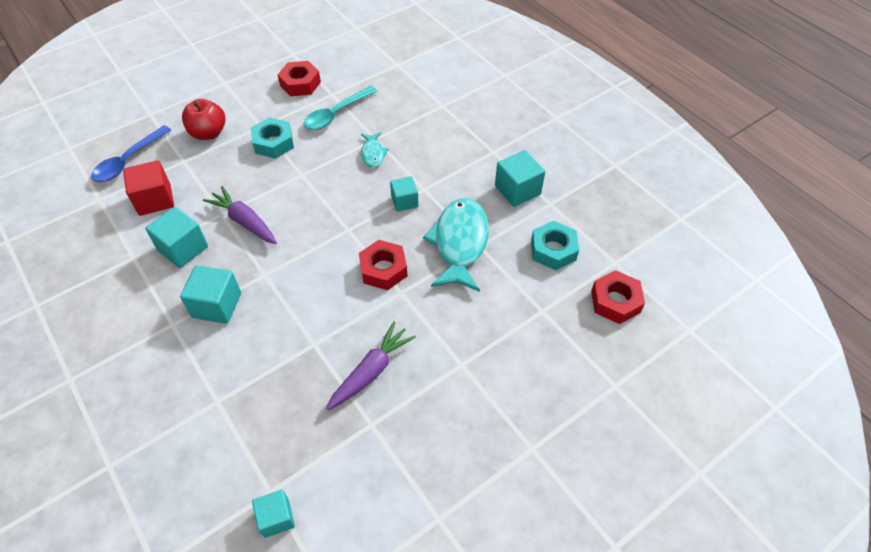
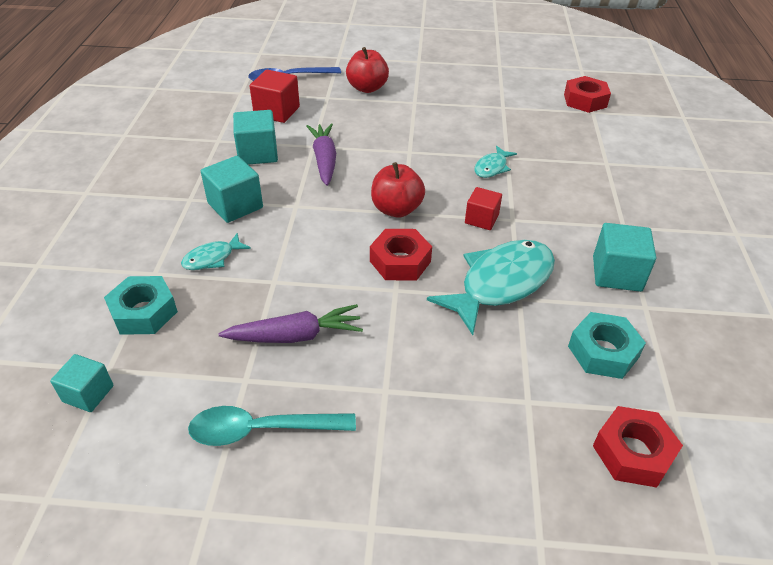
camera: 40 degrees right, 10 degrees down
turquoise nut [251,118,294,159] -> turquoise nut moved to [104,276,178,335]
red nut [277,61,321,96] -> red nut moved to [564,76,611,113]
turquoise spoon [304,86,377,130] -> turquoise spoon moved to [188,406,356,446]
turquoise cube [390,176,419,212] -> red cube [465,187,502,230]
none -> turquoise fish [181,233,251,270]
none -> red apple [371,162,425,218]

